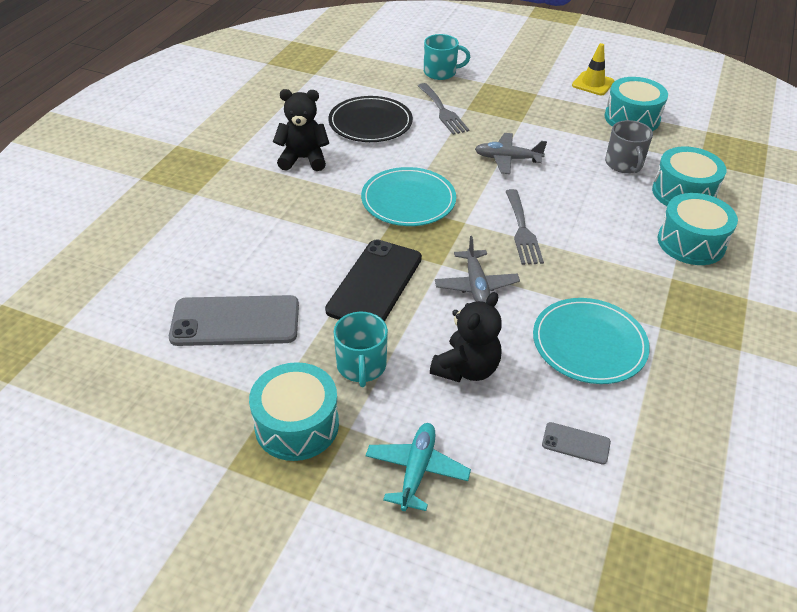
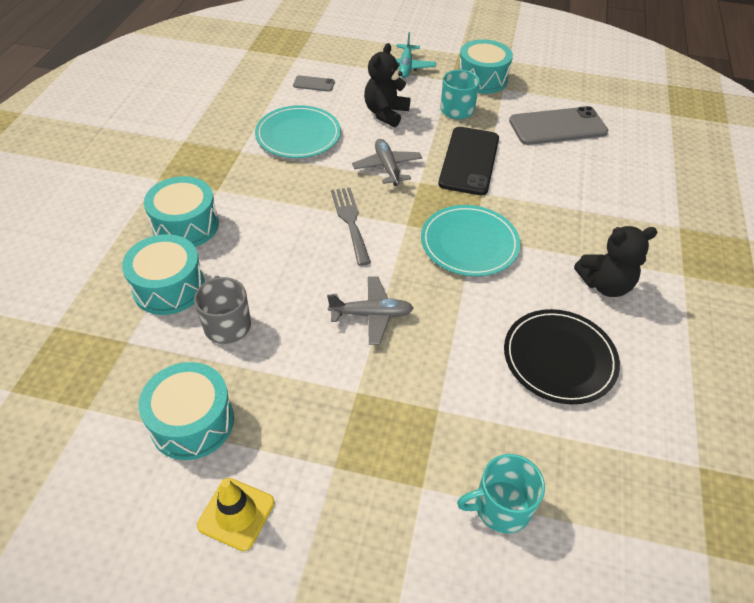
camera: 170 degrees right, 5 degrees up
grey fork [418,83,469,135] -> none

